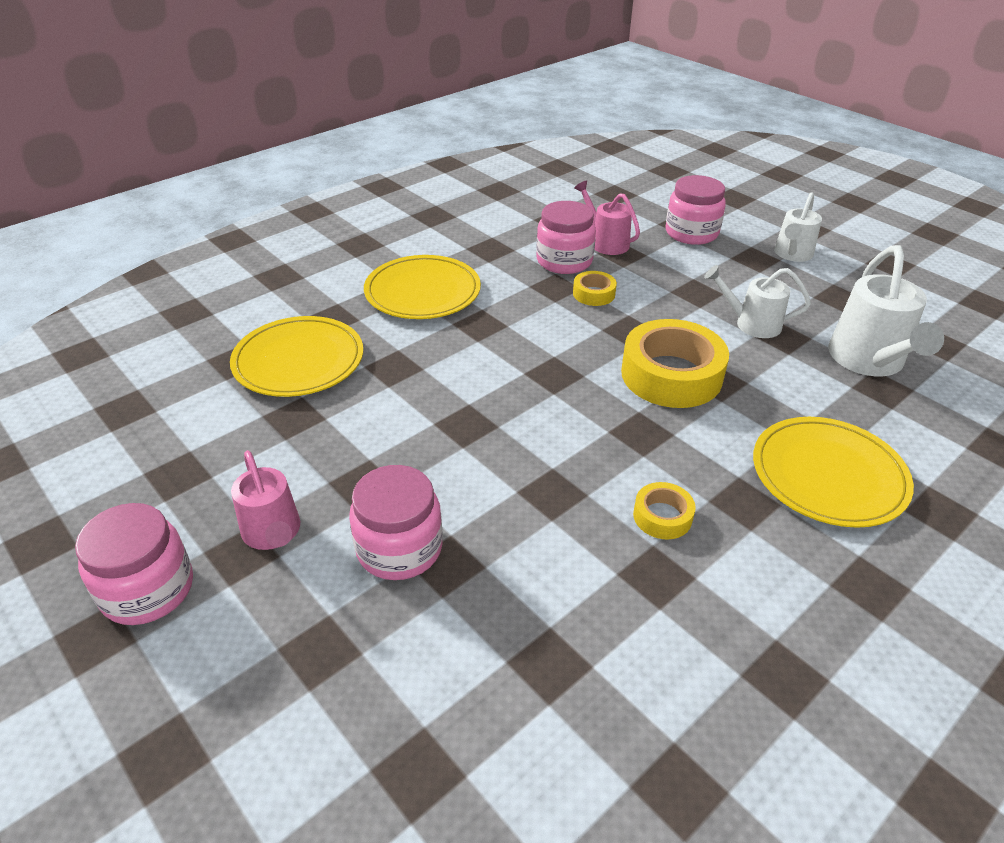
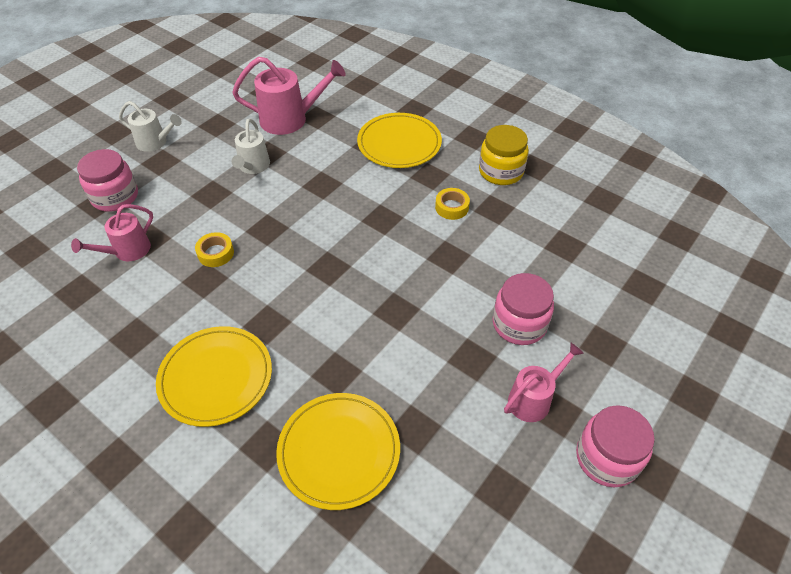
camera: 100 degrees left, 10 degrees up
pink jar [536,201,596,274] -> none
yellow tape [621,319,729,408] -> none
white watering can [828,245,944,376] -> pink watering can [232,57,346,135]
none -> yellow jar [479,125,529,185]

